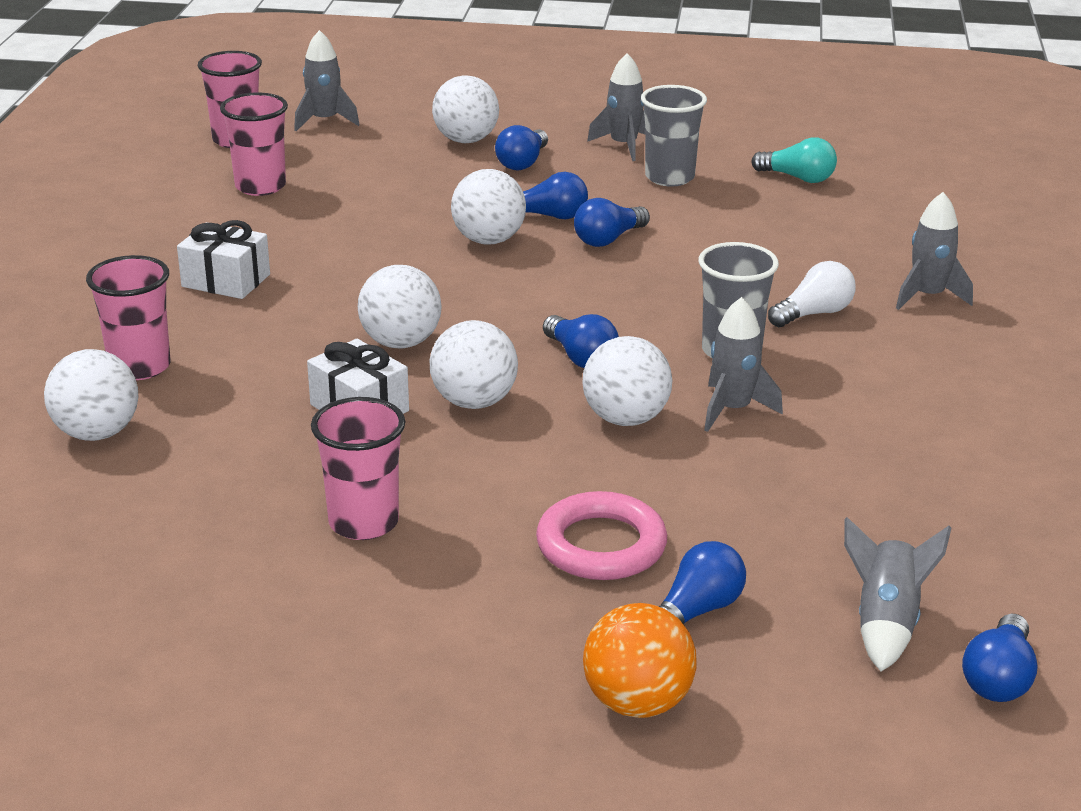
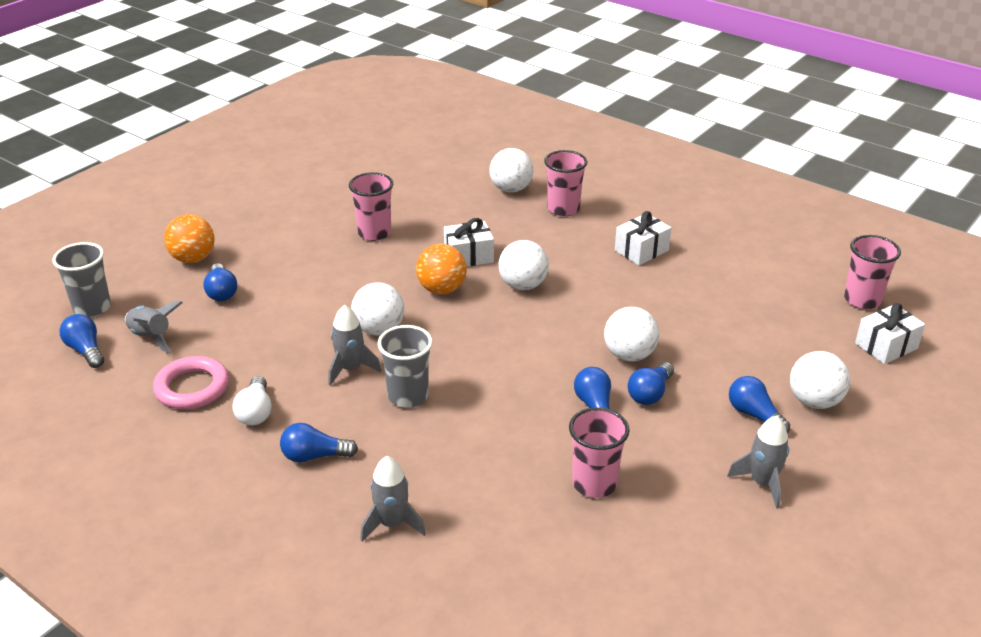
camera: 120 degrees right, 5 degrees up
pink cup [220,92,288,196] -> pink cup moved to [569,407,630,498]
grey rocket [294,30,360,131] -> white gift [855,303,925,364]
white ball [430,320,518,409] -> orange ball [416,244,467,294]
pink ring [536,491,667,580] -> pink ring moved to [153,356,229,409]
blue light bulb [543,314,619,368] -> blue light bulb moved to [280,423,358,463]
grey cup [641,85,707,187] -> grey cup moved to [53,242,111,317]
turquoise light bulb [751,138,837,183] -> none
white light bulb [768,261,856,327] -> white light bulb moved to [233,376,272,425]

